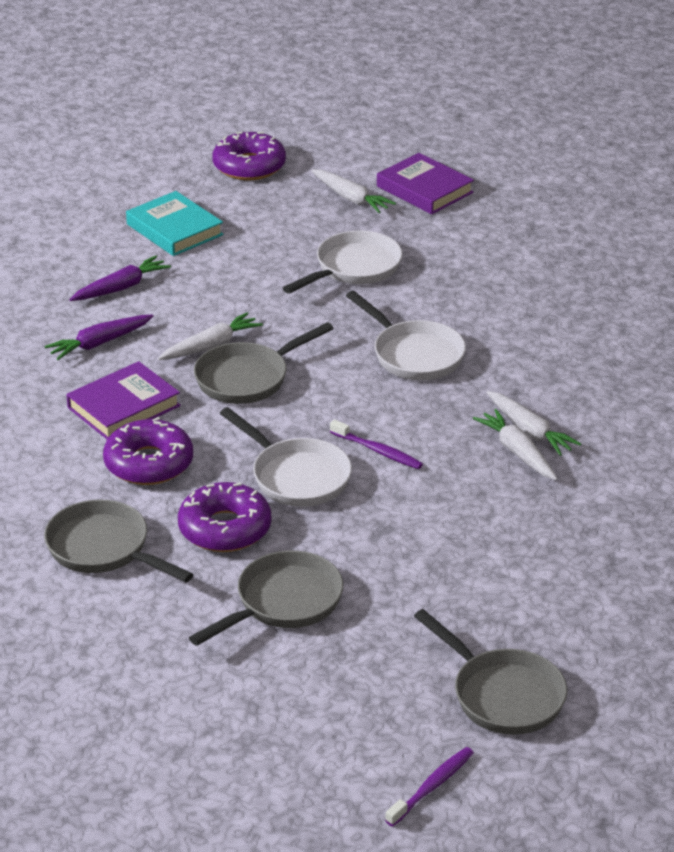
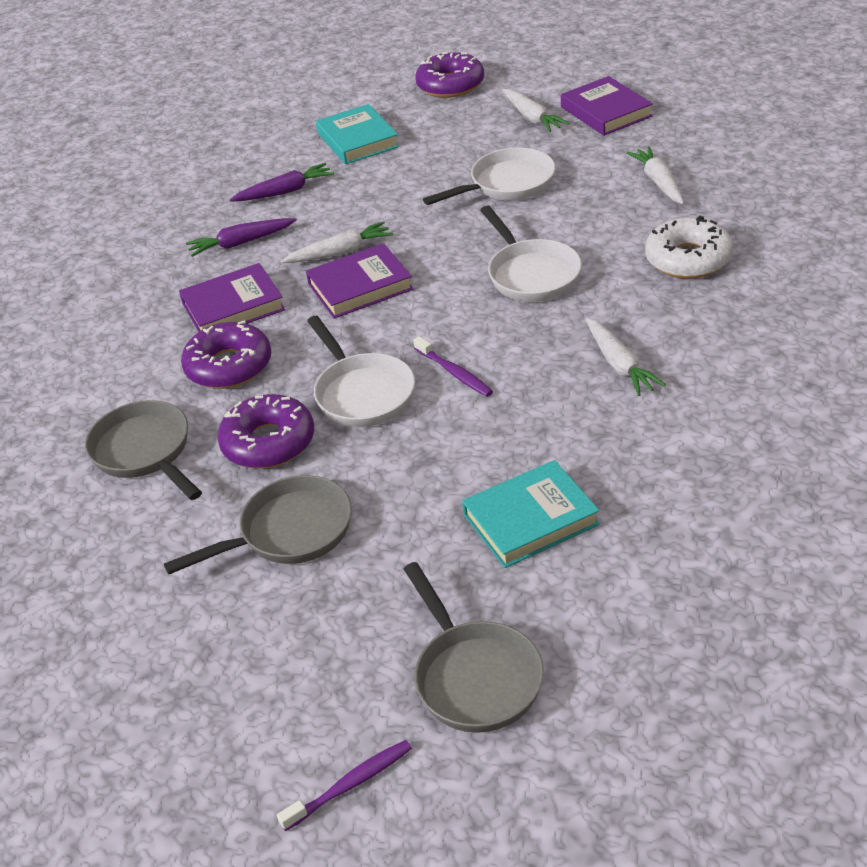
camera: 20 degrees right, 5 degrees up
grey pan [194,322,334,404] -> purple book [306,243,413,319]
white carrot [473,409,558,480] -> white carrot moved to [626,146,684,204]
none -> turquoise book [462,460,600,568]
none -> white donut [645,215,733,279]

